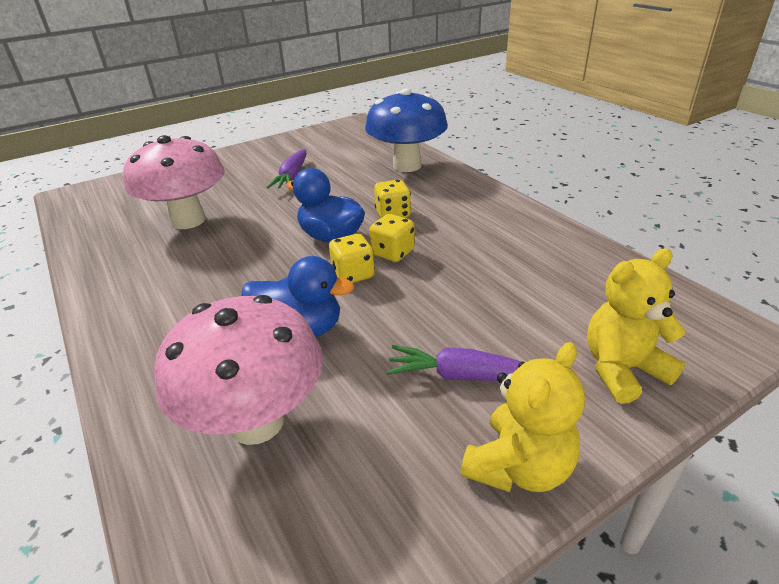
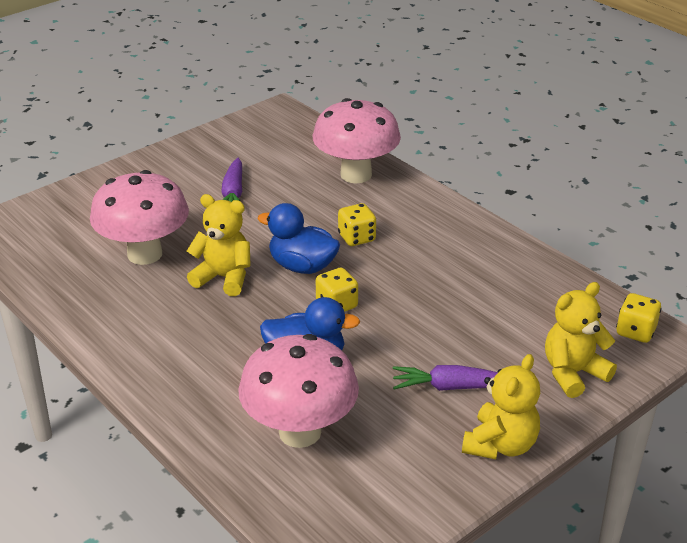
camera: 10 degrees left, 0 degrees up
blue mushroom [365,88,448,172] -> pink mushroom [313,98,401,183]
yellow dice [370,214,415,262] -> yellow dice moved to [616,293,662,343]
none -> yellow teddy bear [187,194,251,296]

